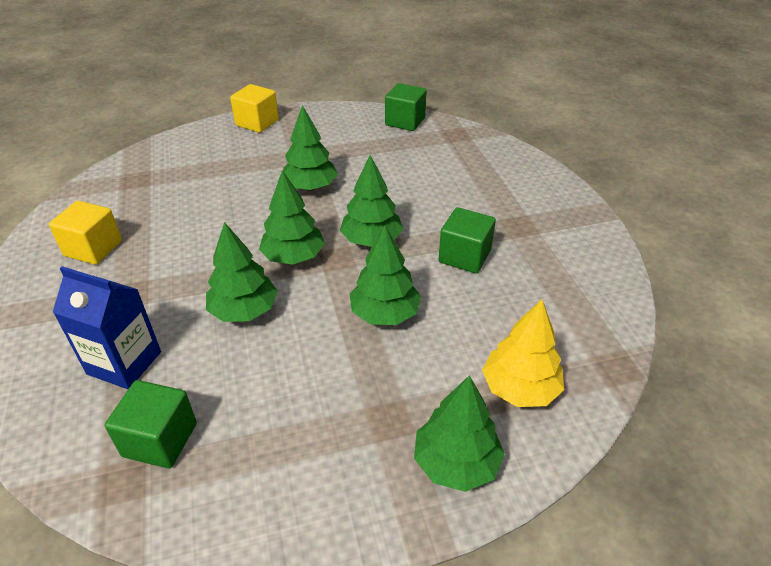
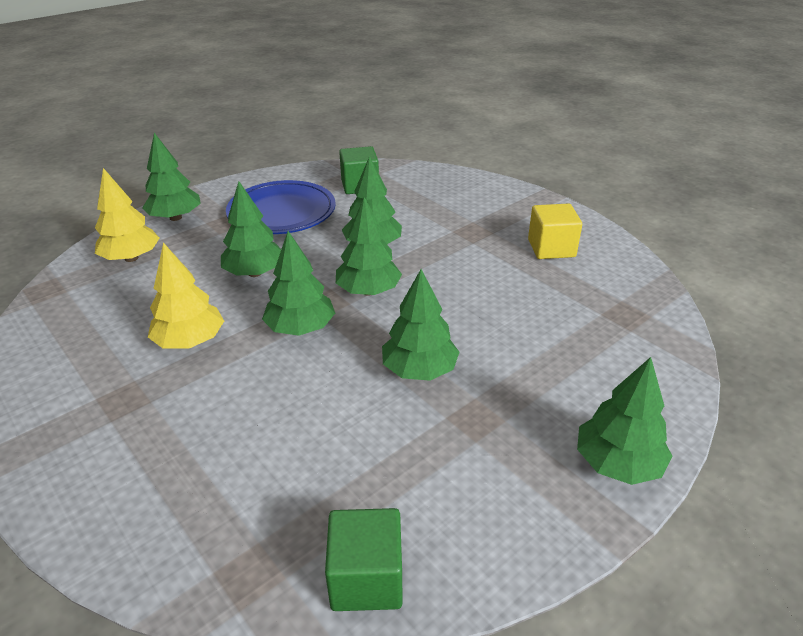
camera: 155 degrees right, 5 degrees down
blue carton [53,266,161,389] -> none
yellow cube [230,84,279,133] -> green tree [577,357,672,485]
green cube [439,207,496,274] -> yellow tree [148,242,224,348]
none -> blue plate [226,180,336,234]

